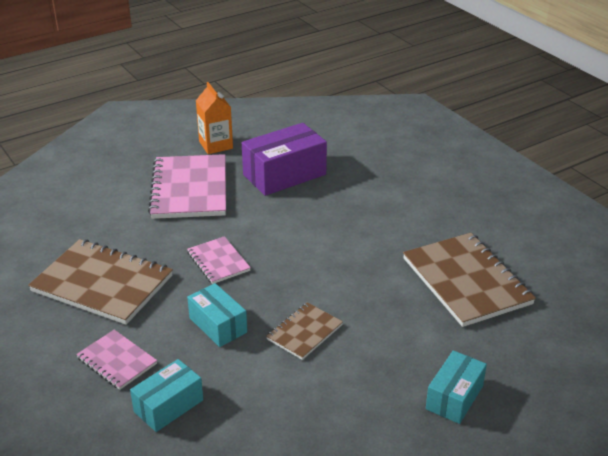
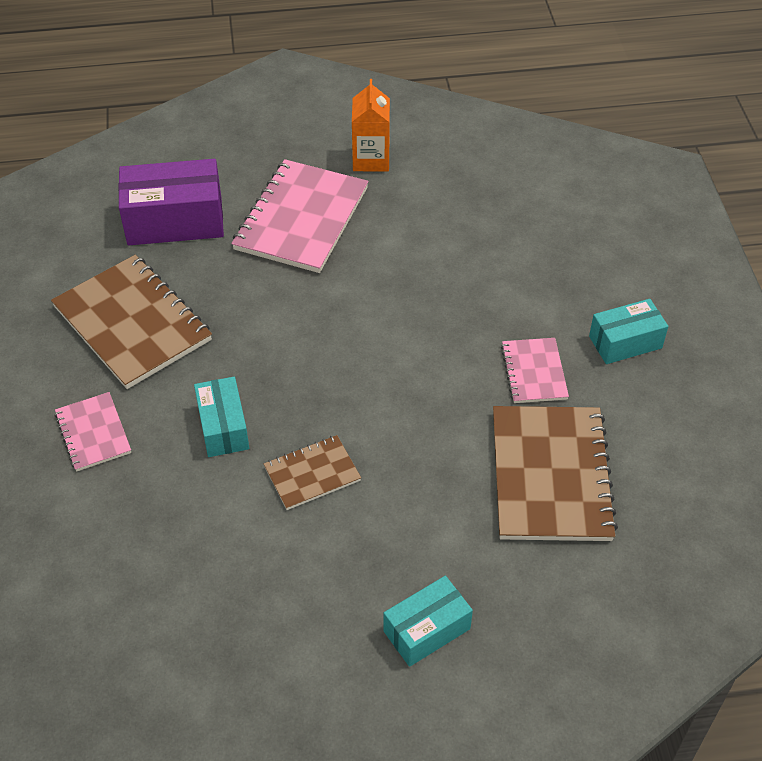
camera: 25 degrees right, 15 degrees up
turquoise box [130,359,203,432] -> turquoise box moved to [589,299,668,364]
pink notebook [187,236,251,284] -> pink notebook moved to [501,338,569,403]
purple box [242,123,327,196] -> purple box moved to [118,159,224,245]

